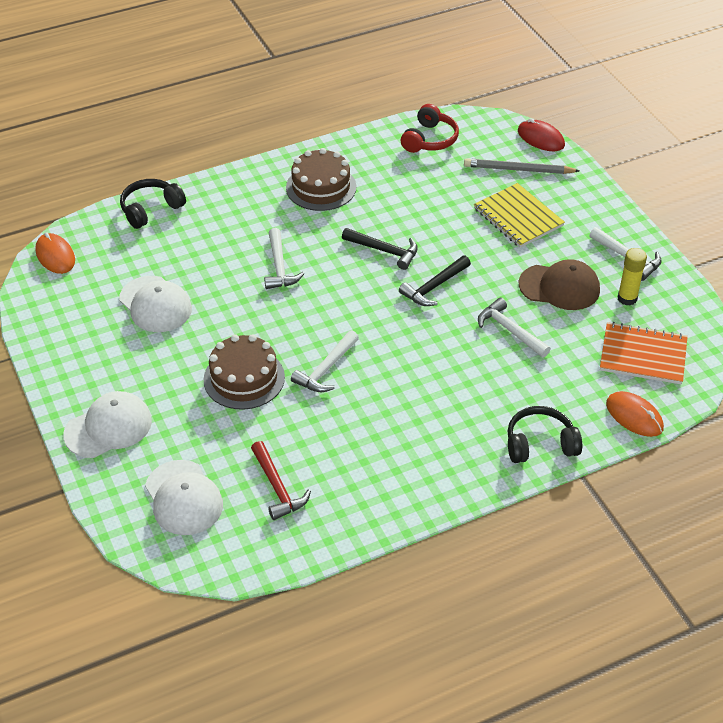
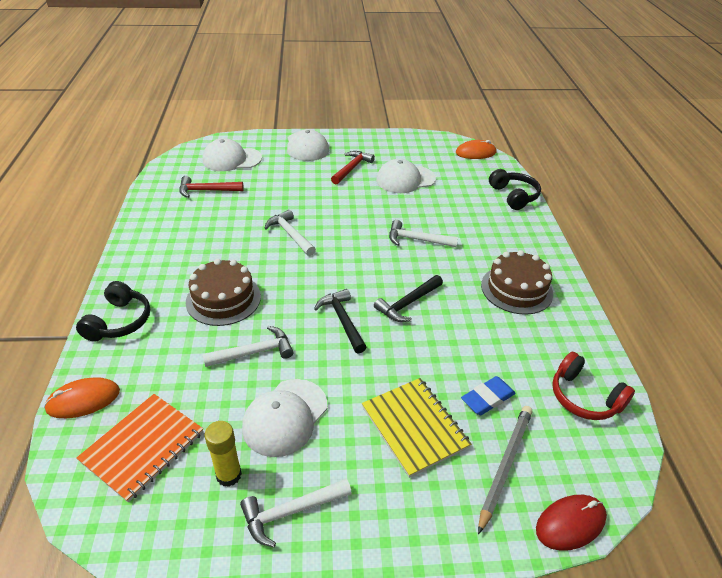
camera: 110 degrees right, 5 degrees down
brown cake [204,334,285,410] -> brown cake moved to [186,259,261,326]
yellow notebook [474,183,565,248] -> yellow notebook turned 75 degrees clockwise [362,378,471,478]
brown cap [519,259,600,310] -> white cap [242,379,327,457]
none -> red hammer [331,151,375,185]
none -> blue eraser [461,376,516,415]

